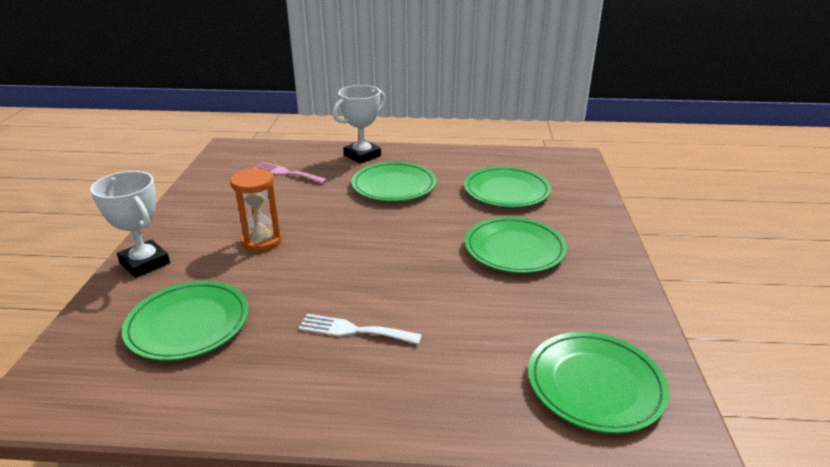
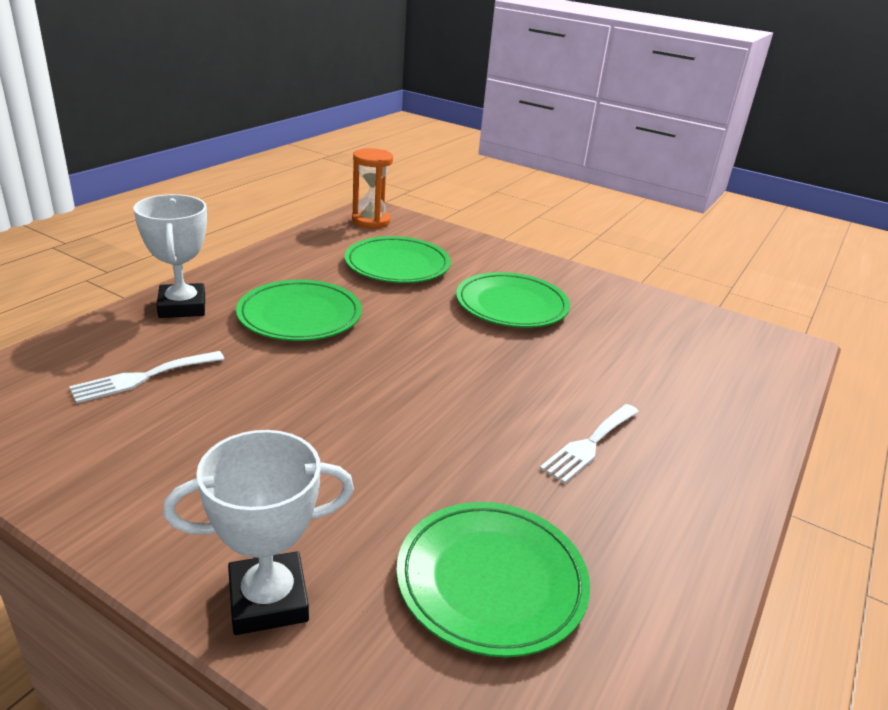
camera: 65 degrees left, 0 degrees up
orange hourglass [230,168,282,252] -> orange hourglass moved to [352,148,393,229]
pink fork [254,162,328,184] -> white fork [69,351,224,403]
green plate [528,332,669,434] -> none

